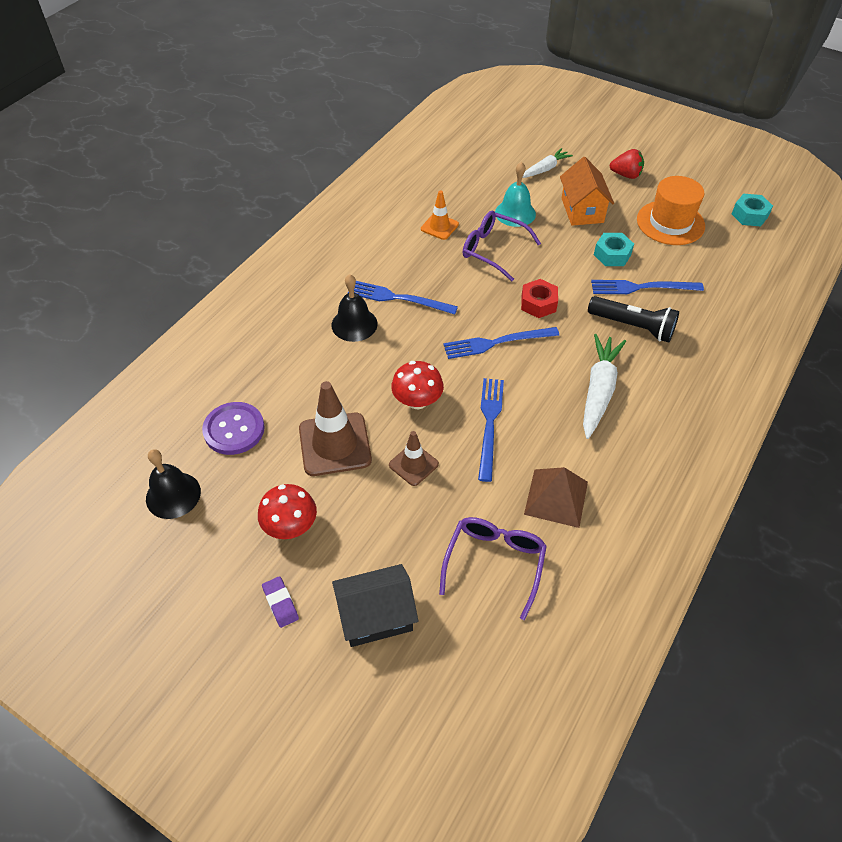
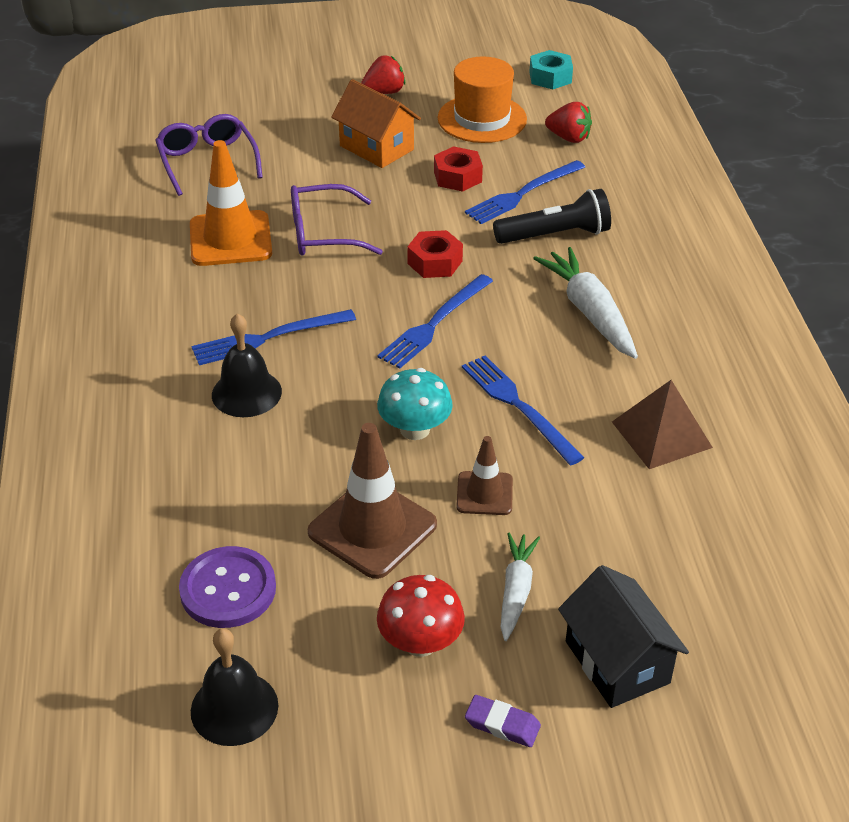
camera: 40 degrees left, 10 degrees down
black house [332,564,418,647] -> black house turned 60 degrees counterclockwise [558,565,689,708]
red mushroom [391,361,444,409] -> turquoise mushroom [377,368,453,440]
orange traffic cone [421,190,459,240] -> orange traffic cone [190,140,272,266], size x1.77
purple glasses [439,517,547,620] -> purple glasses moved to [155,114,263,196]
turquoise bell [495,162,536,227] -> none
white carrot [522,148,573,178] -> white carrot moved to [501,533,540,641]
turquoise nut [594,233,634,266] -> red nut [434,146,483,192]
none -> red strawberry [545,102,592,143]

